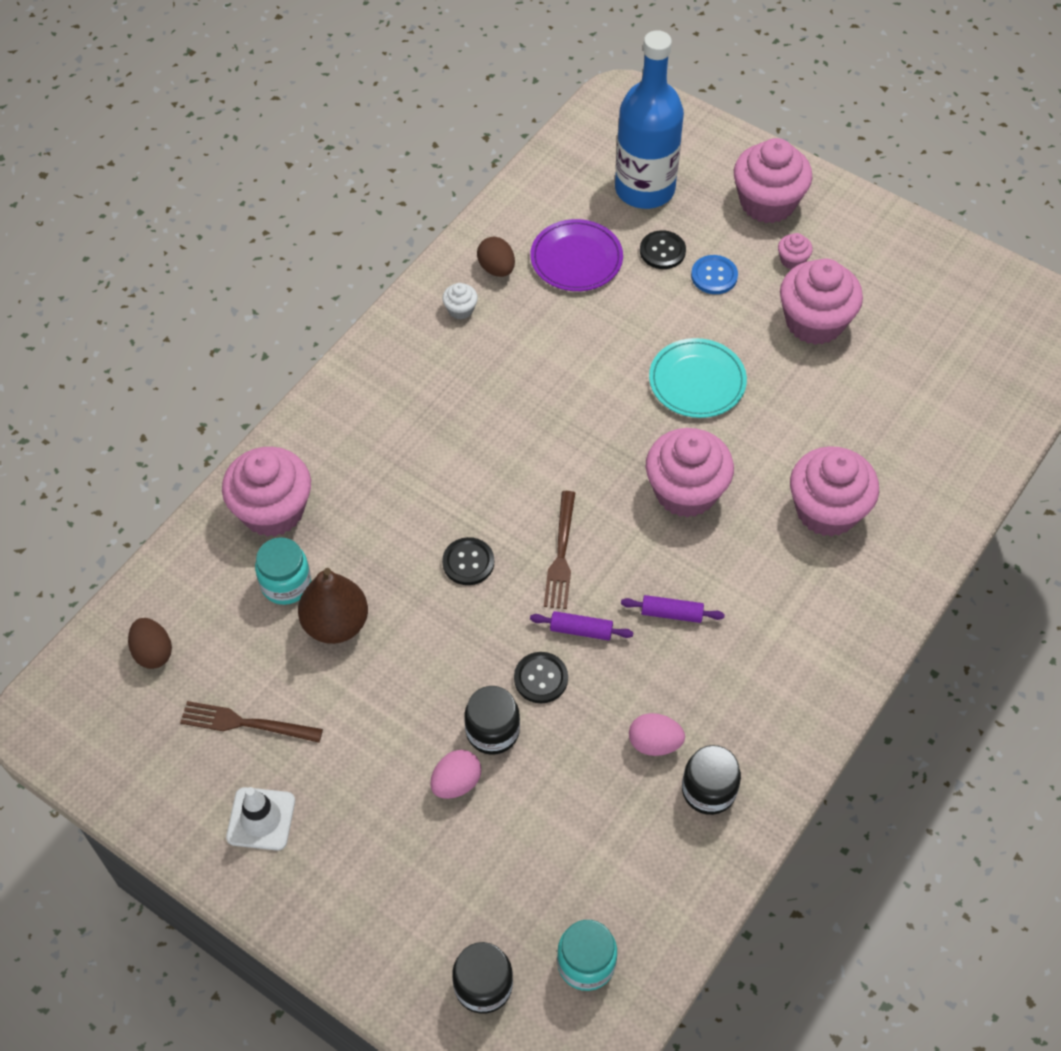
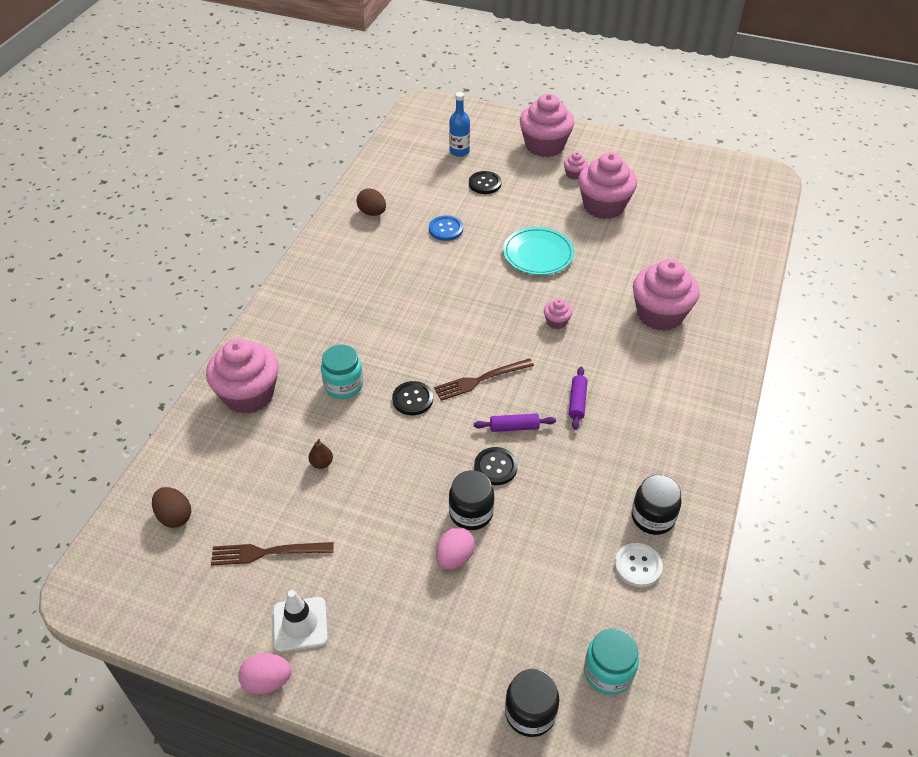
camera: 15 degrees left, 10 degrees down
turquoise jar [255,537,311,605] -> turquoise jar moved to [321,345,363,399]
brown pear [298,568,368,644] -> brown pear [308,439,333,469], size x0.43
white cupcake [442,283,478,320] -> none
purple plate [530,219,623,291] -> none
brown fork [544,491,575,609] -> brown fork turned 75 degrees clockwise [434,358,534,401]
blue bottle [615,30,684,209] -> blue bottle [449,92,470,157], size x0.48
purple rolling pin [621,595,725,623] -> purple rolling pin turned 75 degrees counterclockwise [569,367,588,430]
pink egg [629,713,685,756] -> pink egg moved to [238,653,292,695]
pink cupcake [646,428,734,518] -> pink cupcake [544,299,572,329], size x0.44
blue button [691,255,738,294] -> blue button moved to [429,215,463,241]
none -> white button [615,543,663,587]

